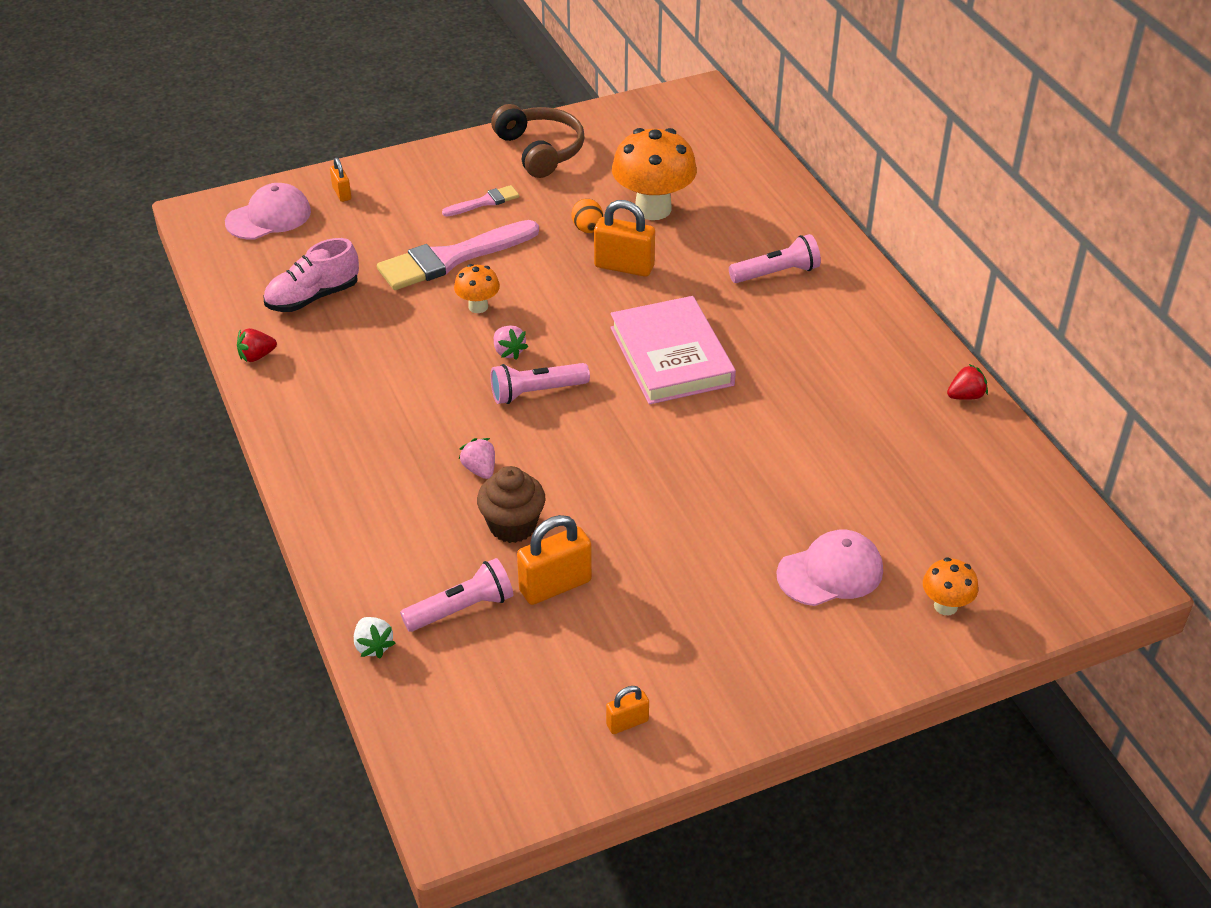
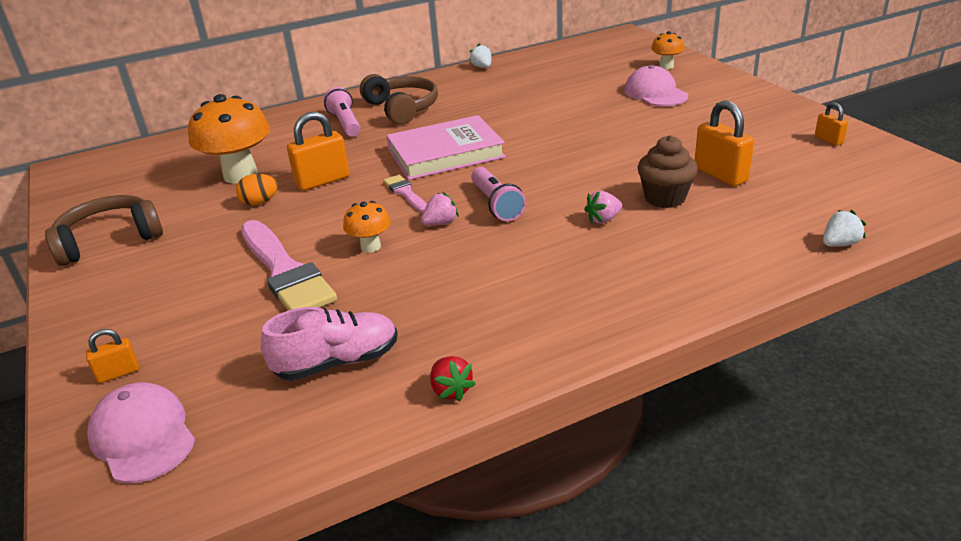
camera: 90 degrees left, 10 degrees down
pink shoe [264,238,359,312] -> pink shoe turned 75 degrees counterclockwise [261,307,398,381]
pink flashlight [400,558,513,632] -> none
pink brush [442,185,519,217] -> pink brush moved to [383,175,427,213]
orange padlock [594,200,655,277] -> orange padlock turned 45 degrees clockwise [287,112,350,191]
red strawberry [947,364,988,400] -> white strawberry [469,44,491,68]
none -> brown headphones [360,74,438,125]

